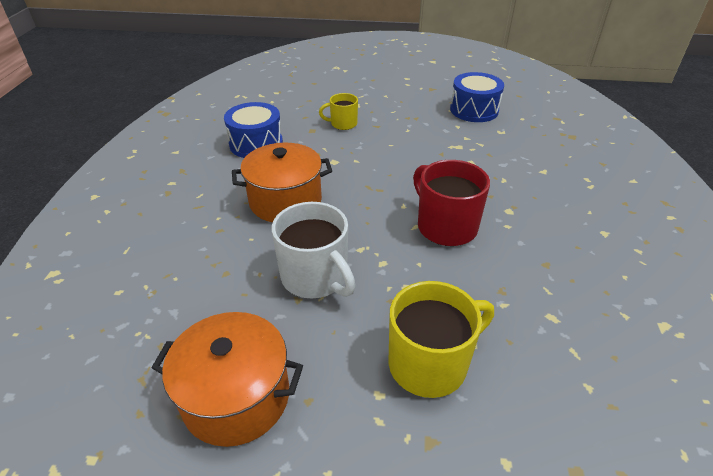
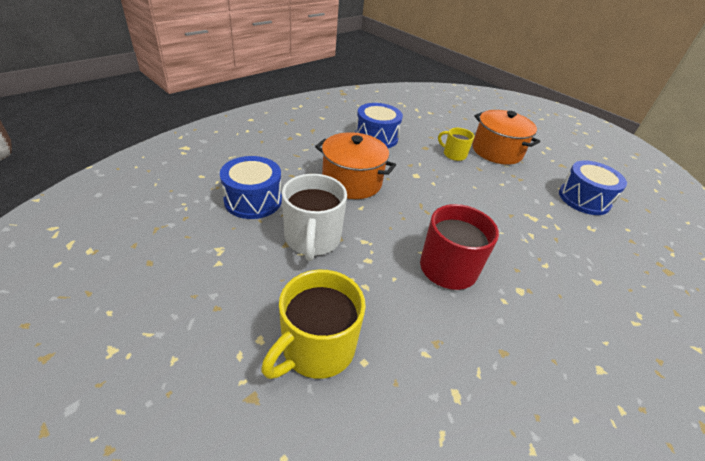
camera: 35 degrees right, 0 degrees up
orange pot [152,312,303,447] -> orange pot moved to [472,110,540,165]
yellow mug [388,281,494,398] -> yellow mug turned 120 degrees clockwise [261,269,366,379]
none -> blue drum [220,156,282,219]

